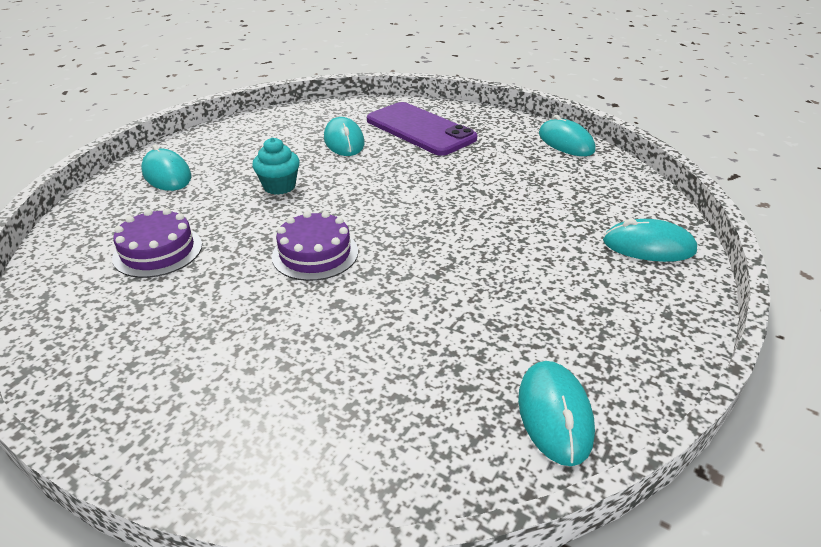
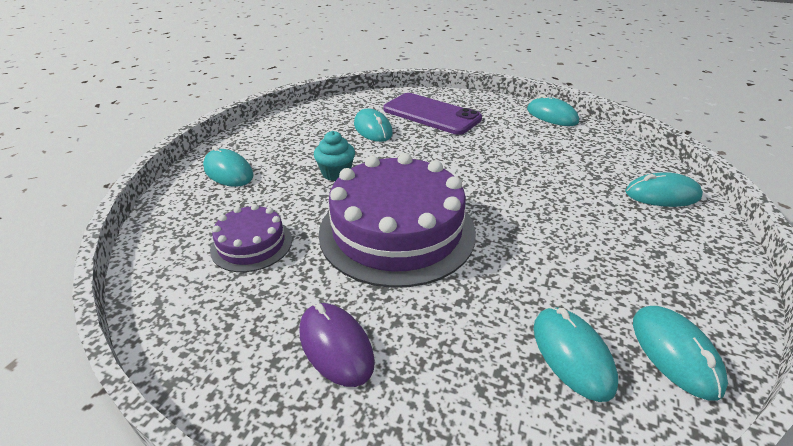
camera: 10 degrees left, 0 degrees up
purple cake [272,211,358,281] -> purple cake [318,153,476,288], size x2.04
none -> purple mouse [299,303,375,387]
none -> turquoise mouse [534,307,618,402]

